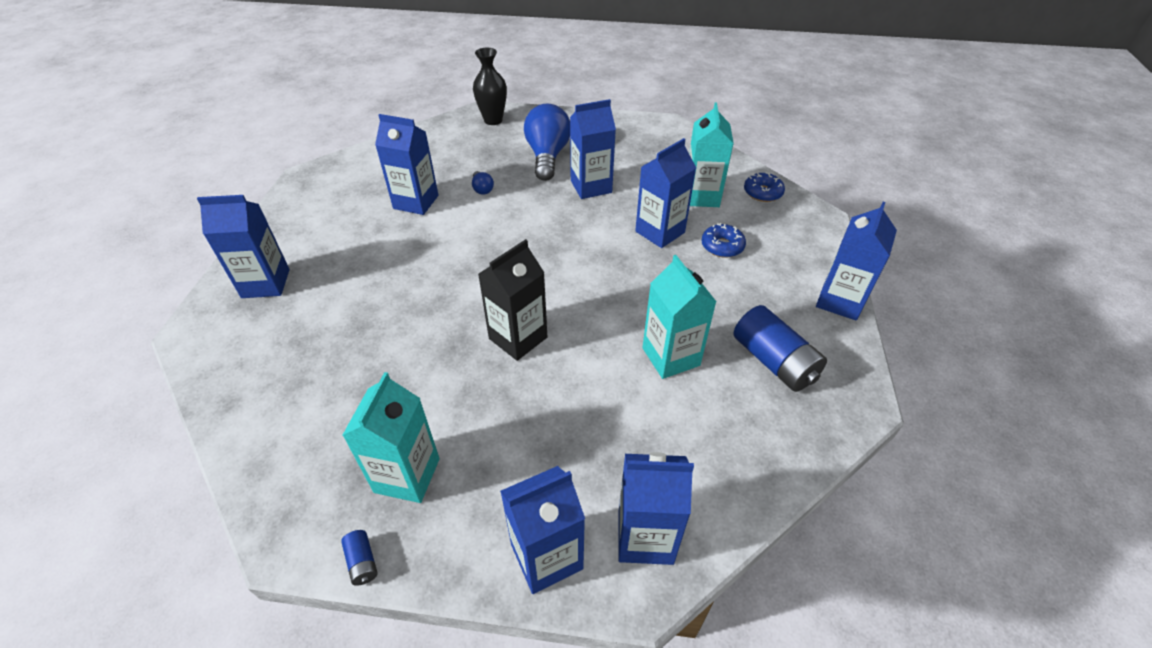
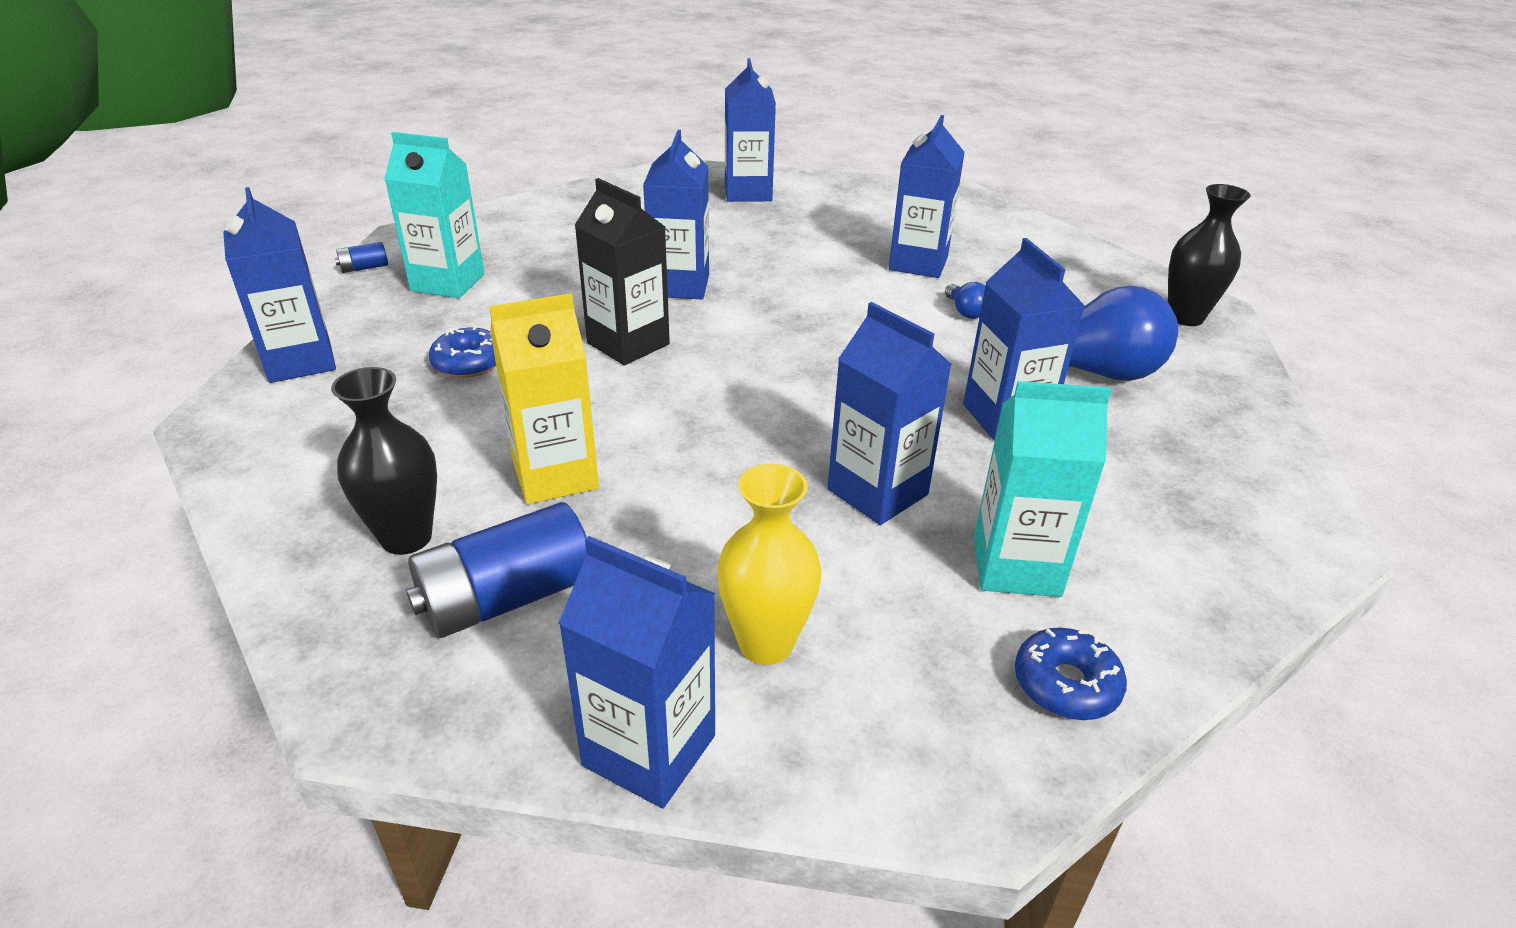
camera: 90 degrees right, 10 degrees down
blue light bulb [472,171,494,195] -> blue light bulb turned 90 degrees counterclockwise [945,282,986,319]
blue carton [618,452,694,565] -> blue carton moved to [643,130,709,299]
turquoise carton [642,255,717,379] -> yellow carton [489,293,599,504]
blue donut [702,223,746,258] -> blue donut moved to [429,326,496,378]
none -> black vase [331,367,437,555]
none -> yellow vase [717,464,821,665]

